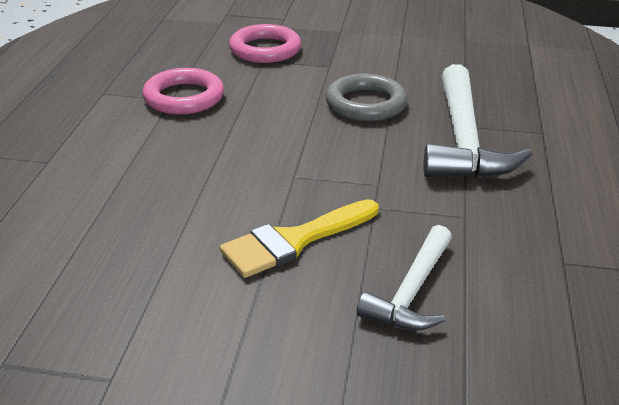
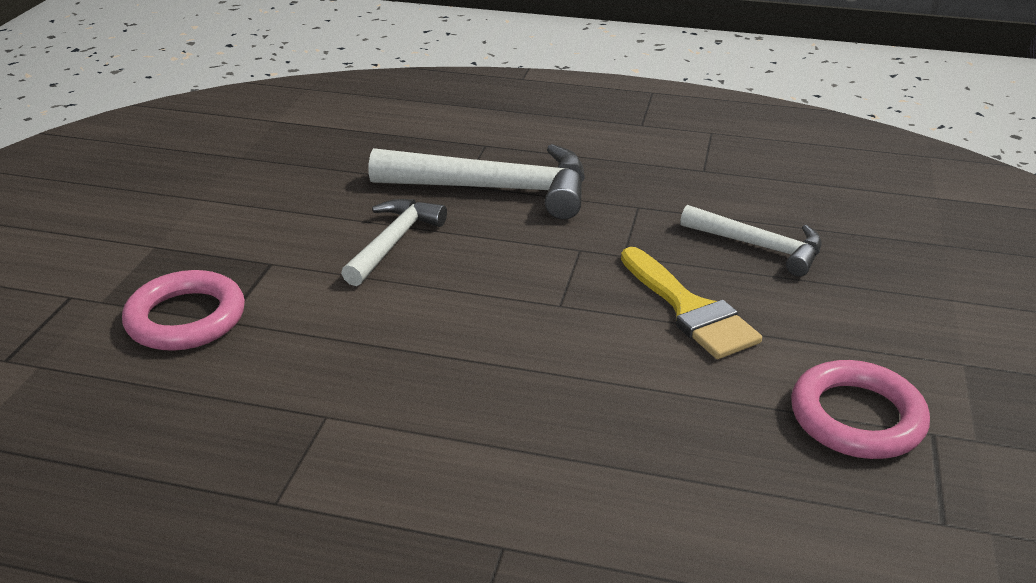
camera: 85 degrees left, 0 degrees up
pink ring [142,68,224,115] -> pink ring moved to [791,360,930,459]
grey ring [326,74,407,121] -> white hammer [341,199,447,286]

